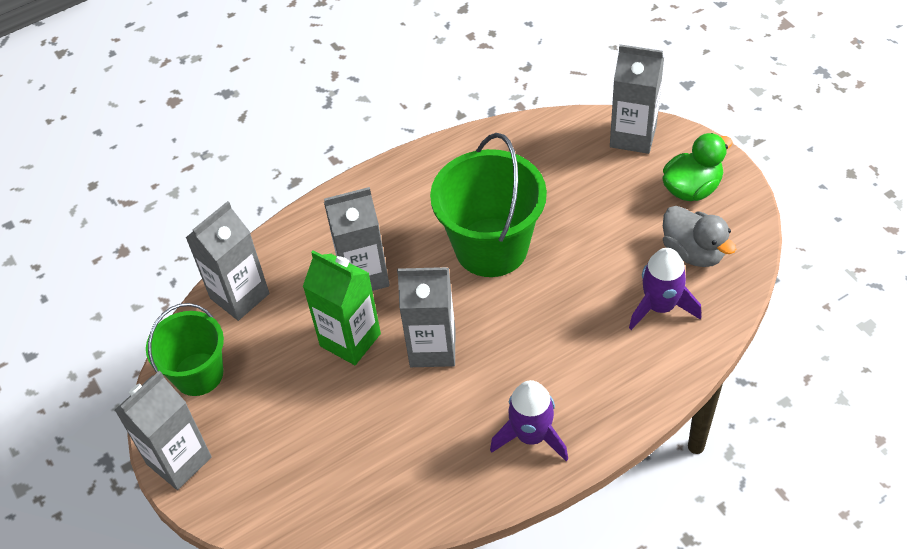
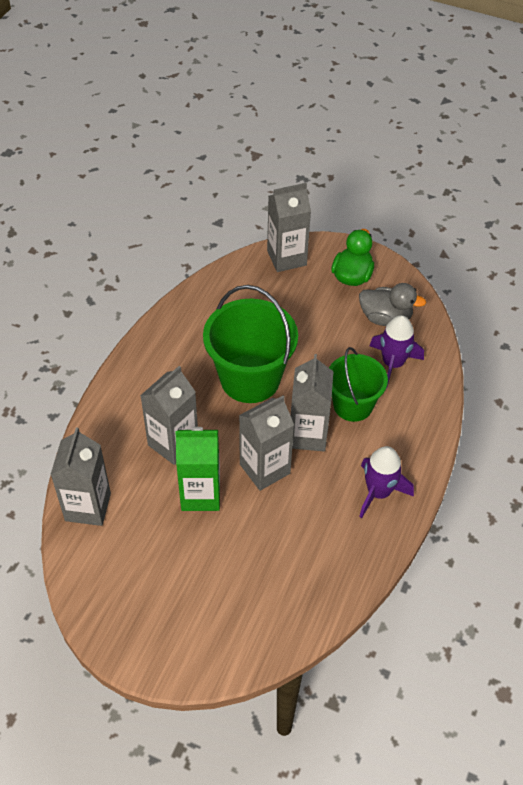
camera: 40 degrees left, 0 degrees up
grey carton [115,371,212,490] -> grey carton moved to [291,354,333,452]
green bucket [146,303,224,396] -> green bucket moved to [329,347,388,422]

